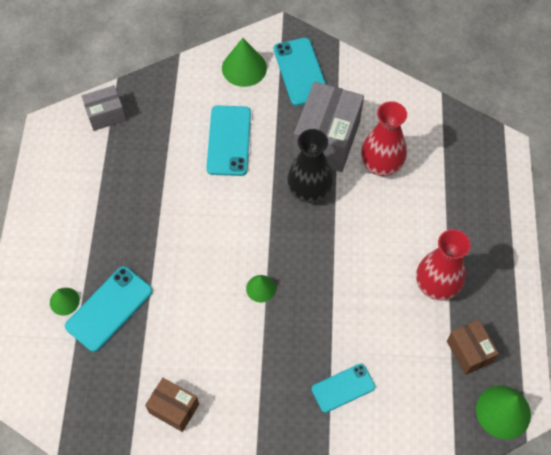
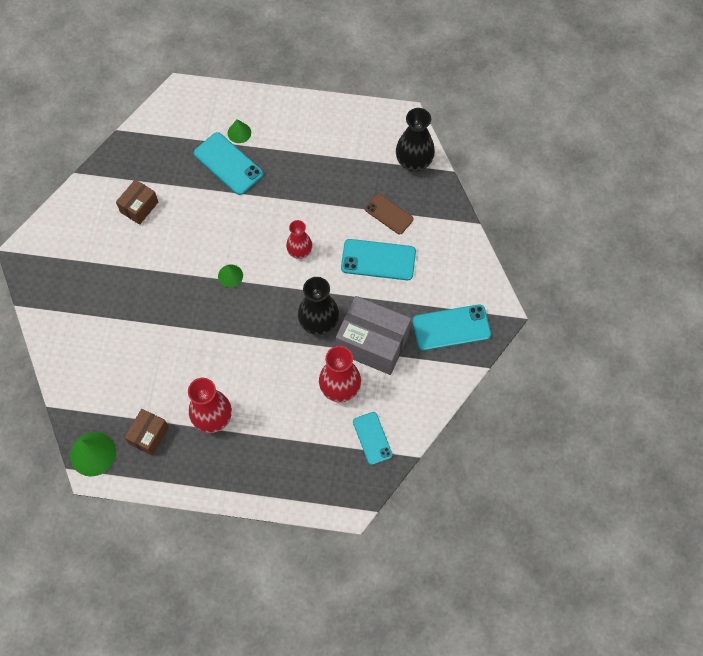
camera: 95 degrees right, 5 degrees up
grey box [81,85,126,131] -> black vase [396,108,435,172]
green cone [222,38,267,87] -> none
turquoise phone [311,363,375,413] -> turquoise phone moved to [353,412,393,465]
brown box [447,320,499,375] -> brown box turned 45 degrees counterclockwise [125,409,169,456]
none -> red vase [286,220,312,259]
none -> brown phone [365,194,413,235]

